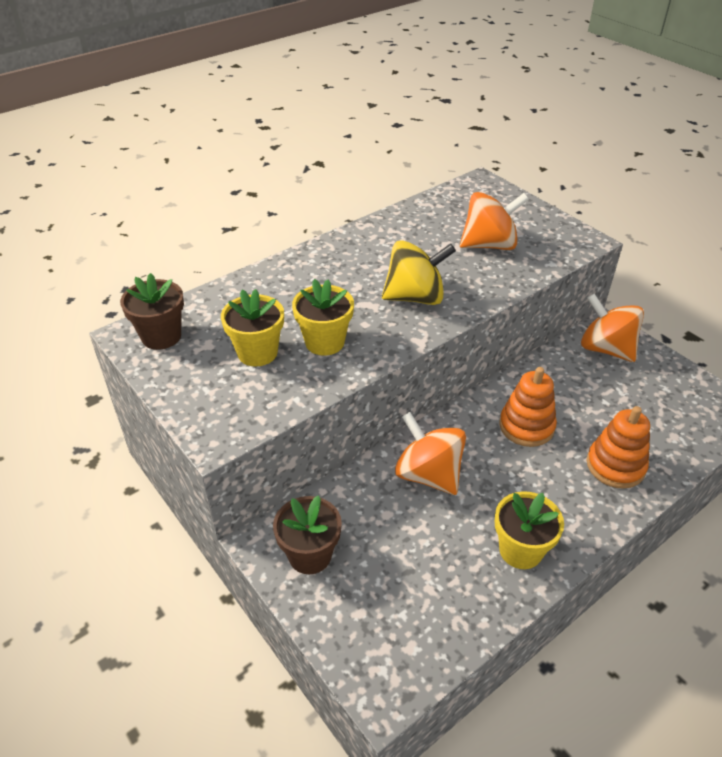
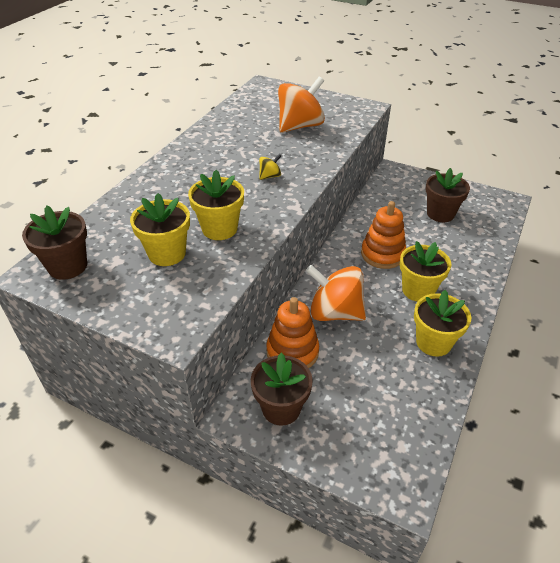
camera: 25 degrees left, 0 degrees up
yellow spinning top [382,240,456,305] -> yellow spinning top [259,154,281,180], size x0.43
orange spinning top [581,294,644,362] -> none
orange stacking toy [587,406,650,489] -> orange stacking toy moved to [266,297,319,368]
none -> yellow flower pot [400,241,451,301]
none -> brown flower pot [426,168,470,222]

